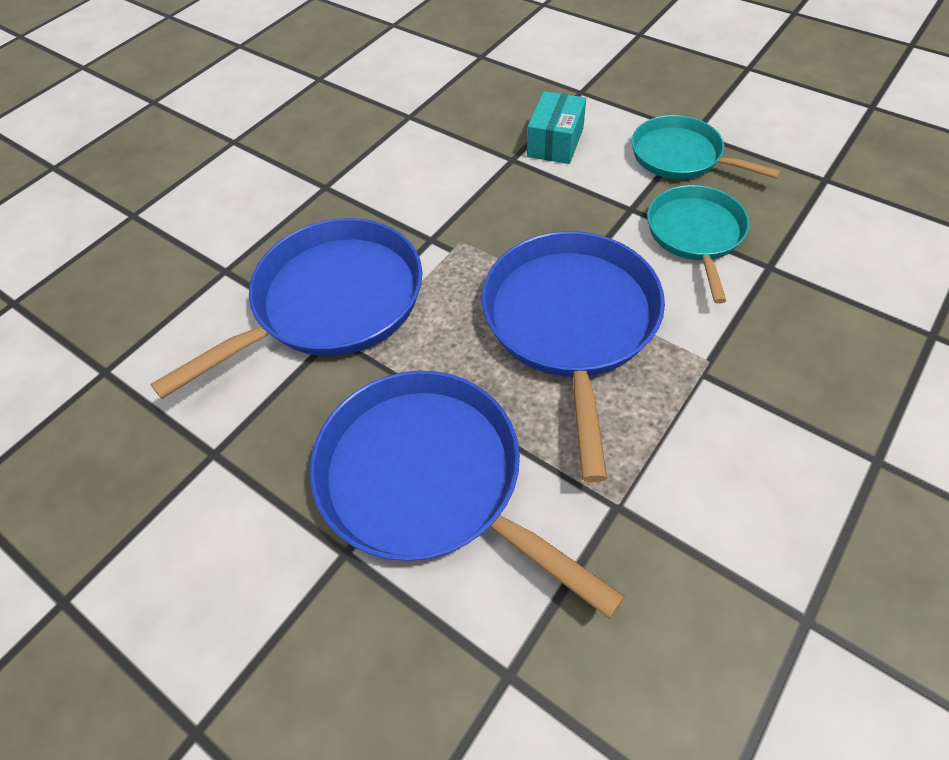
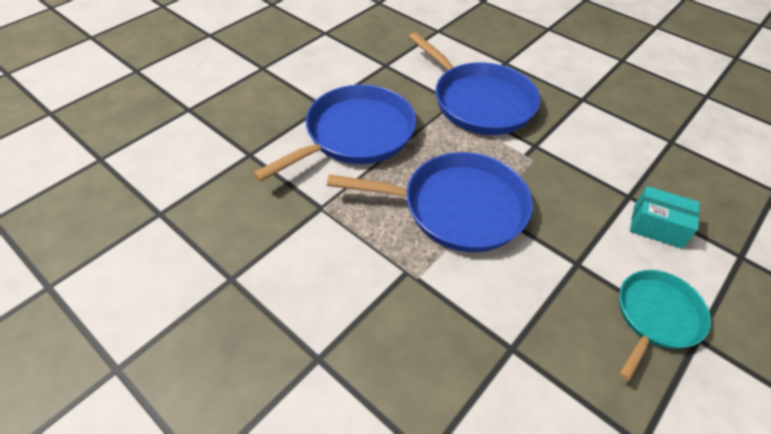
camera: 90 degrees right, 5 degrees down
turquoise pan [647,185,750,304] -> none

